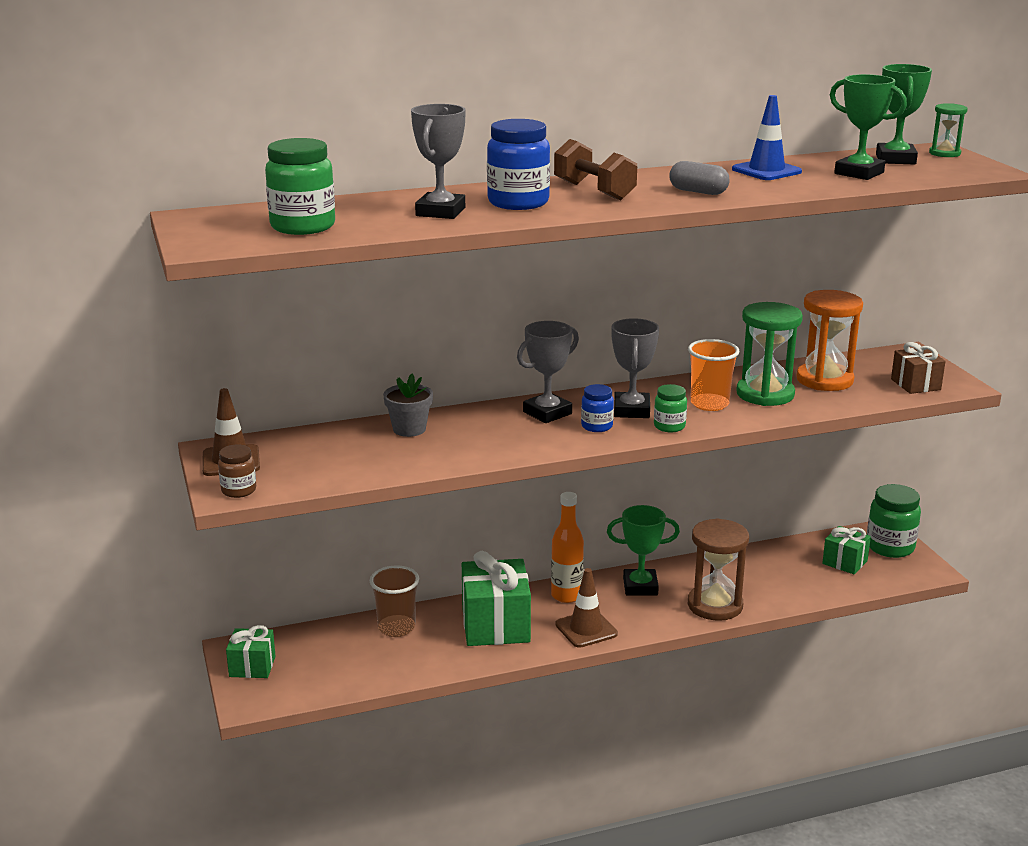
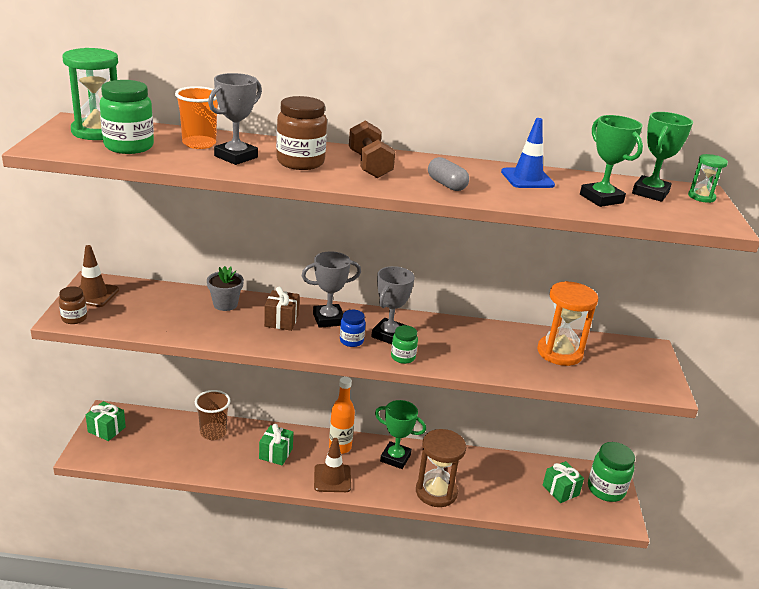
camera: 20 degrees right, 5 degrees up
green gift [462,551,531,646] -> green gift [259,424,294,465], size x0.56
blue jar [487,119,550,210] -> brown jar [276,96,327,170]
orange cup [688,339,739,411] -> orange cup moved to [175,86,218,149]
green hourglass [736,302,803,406] -> green hourglass moved to [62,48,118,140]
brown gift [891,342,946,394] -> brown gift moved to [264,287,299,331]

